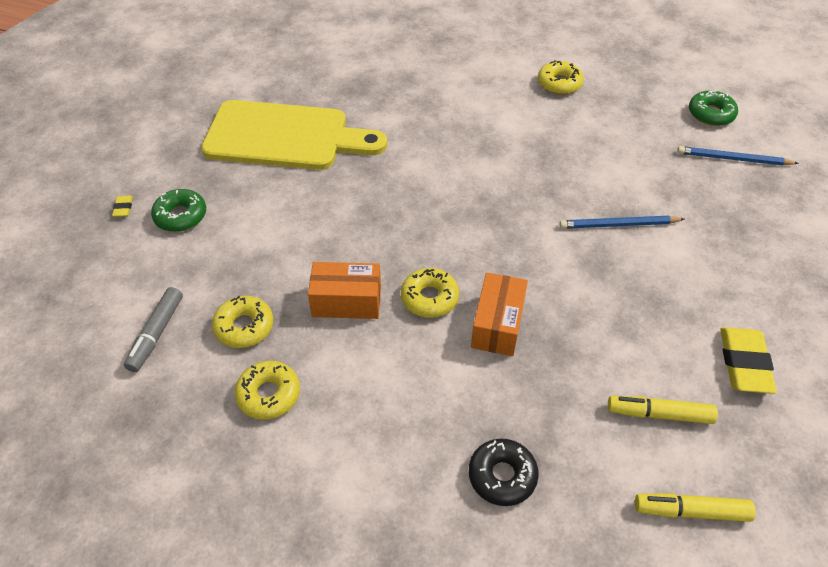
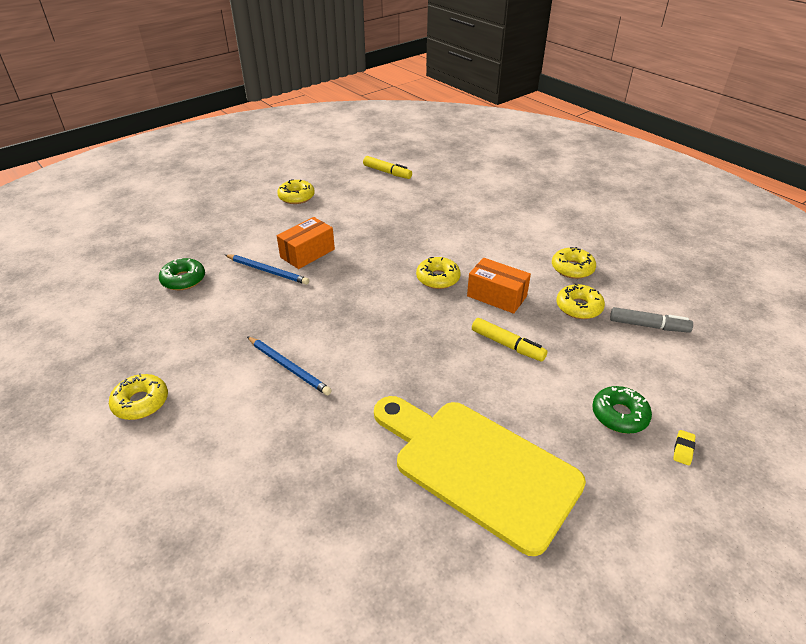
camera: 150 degrees left, 10 degrees down
grey marker [124,287,183,372] -> grey marker turned 60 degrees clockwise [610,307,693,333]
black donut [469,438,539,506] -> none
orange box [471,273,528,356] -> orange box moved to [277,217,335,269]
yellow marker [608,396,718,424] -> yellow marker moved to [472,318,547,361]
blue pencil [677,146,799,166] -> blue pencil moved to [247,336,332,395]
green donut [689,90,738,126] -> green donut moved to [159,258,205,290]
yellow eraser [720,327,777,394] -> yellow donut [277,179,315,204]

